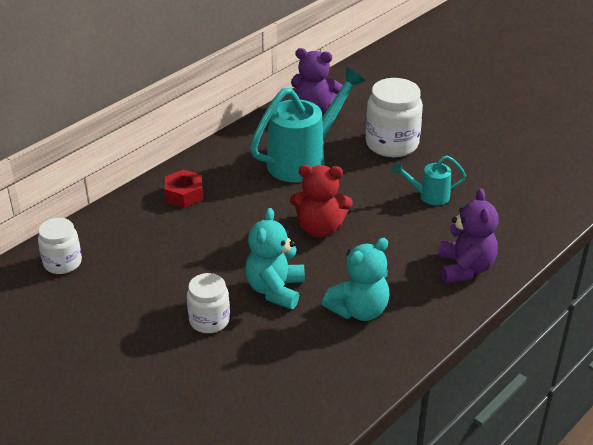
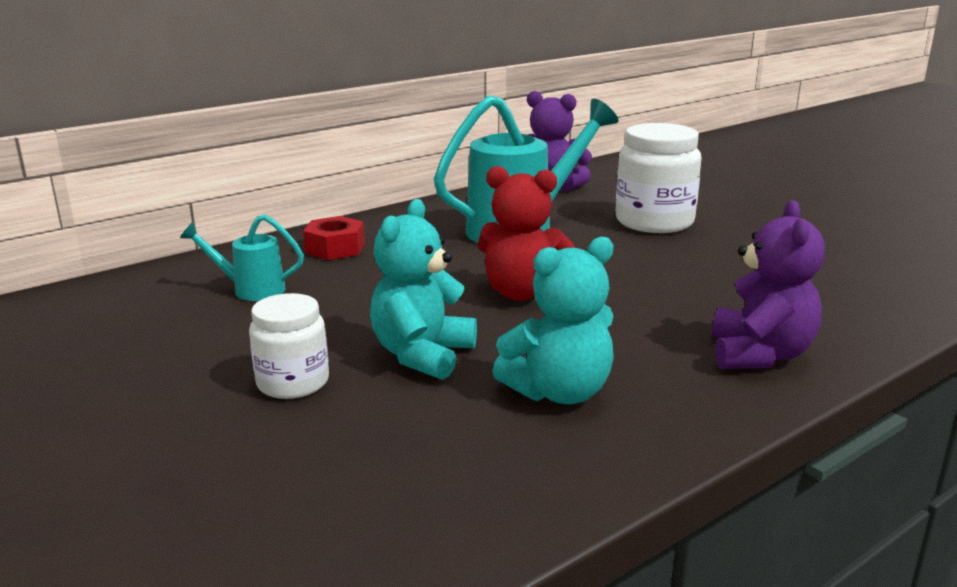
camera: 10 degrees right, 15 degrees down
white jar [38,218,82,274] -> none
turquoise watering can [392,156,466,205] -> turquoise watering can moved to [180,214,304,301]

